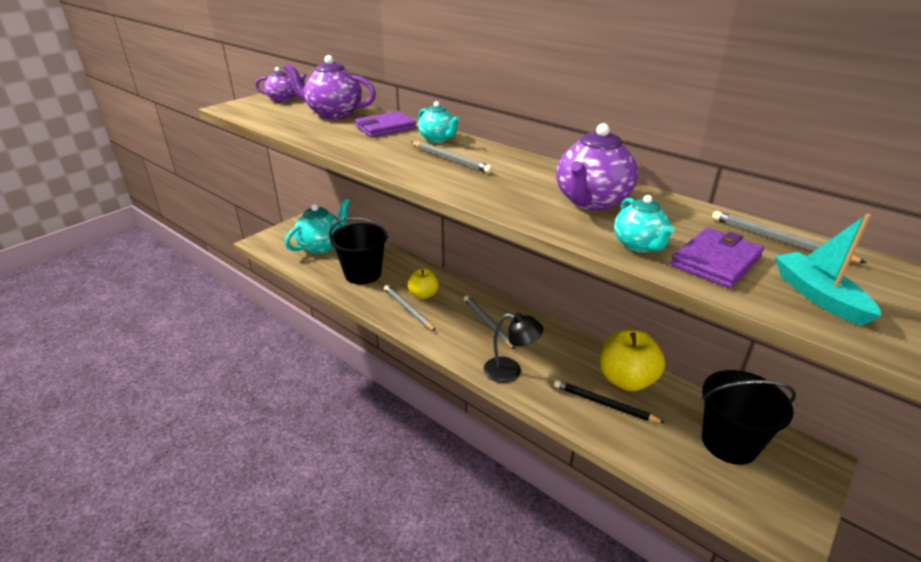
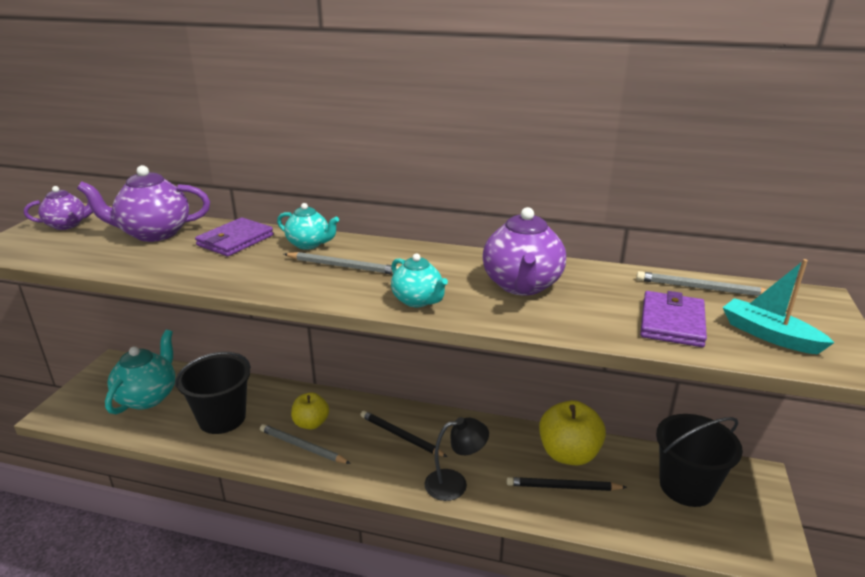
camera: 25 degrees left, 5 degrees down
grey pencil [464,296,516,350] -> black pencil [361,410,448,457]
turquoise teapot [614,195,675,252] -> turquoise teapot moved to [391,254,448,307]

